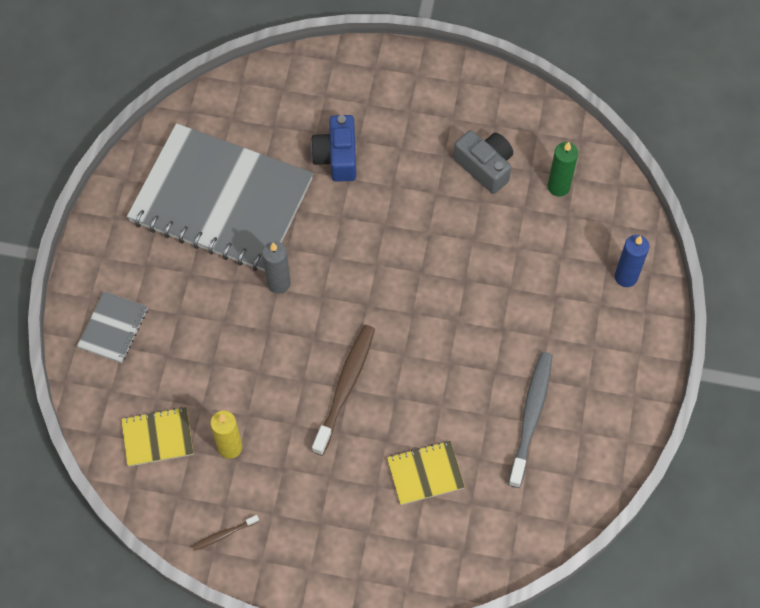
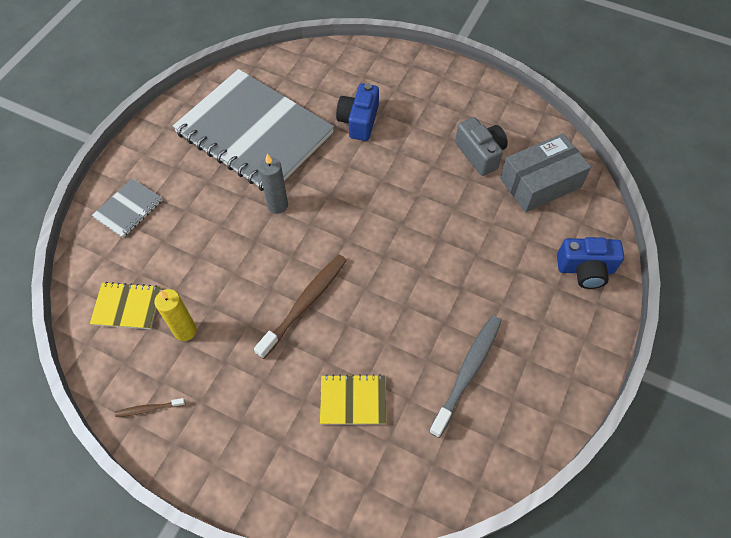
camera: 15 degrees right, 5 degrees down
green candle [547,142,578,197] -> grey box [500,133,591,212]
blue candle [615,235,649,287] -> blue camera [557,237,624,289]

